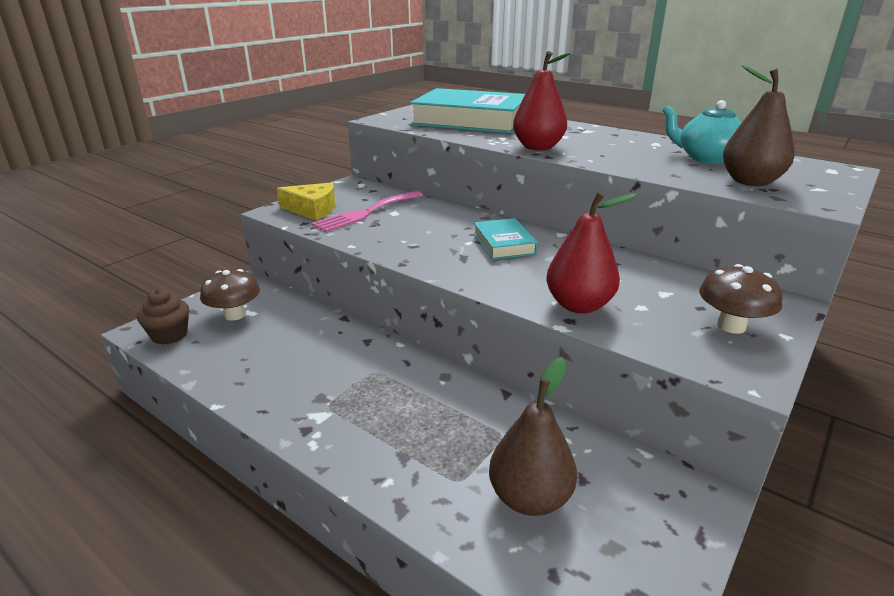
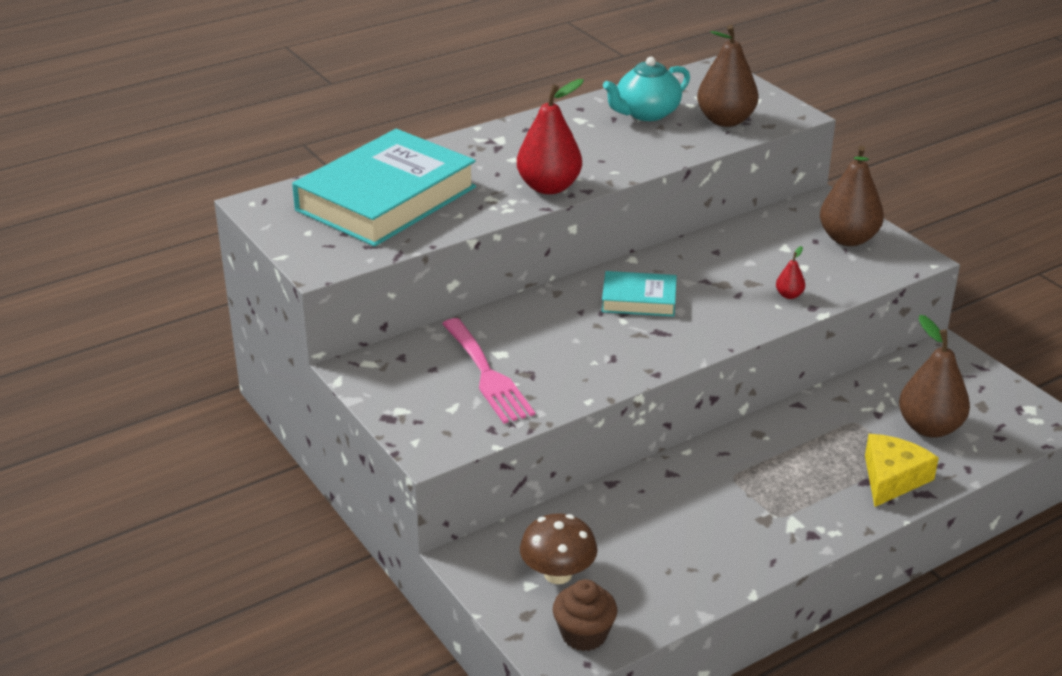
camera: 70 degrees left, 5 degrees up
yellow cheese [277,182,335,221] -> yellow cheese moved to [865,434,939,507]
red pear [546,192,637,314] -> red pear [776,246,805,299], size x0.44
brown mushroom [699,264,782,334] -> brown pear [820,146,884,246]

